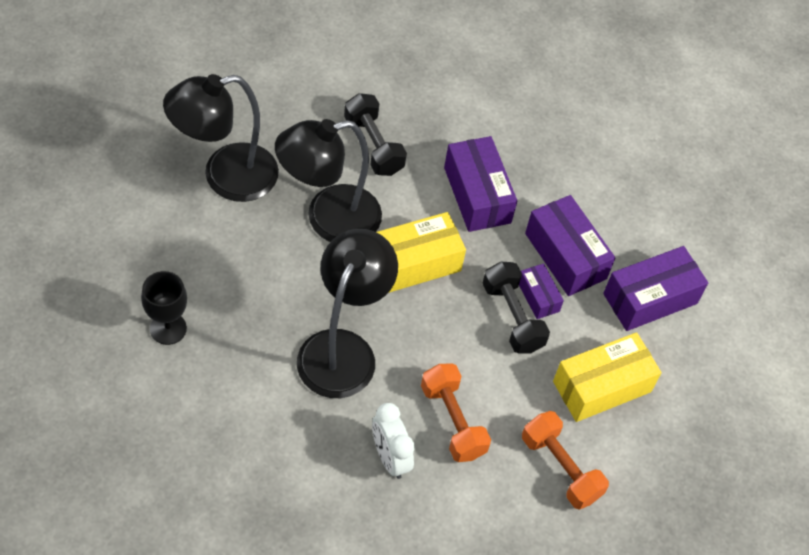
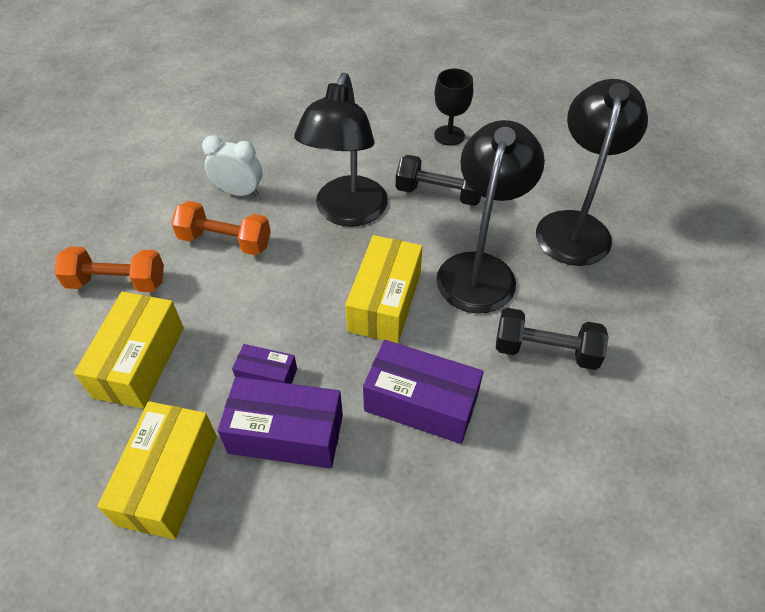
camera: 135 degrees right, 5 degrees down
black lamp [297,229,398,398] -> black lamp turned 45 degrees clockwise [294,73,388,227]
black dumbbell [483,262,550,354] -> black dumbbell moved to [396,155,481,206]
purple box [603,246,708,331] -> yellow box [97,401,217,539]

